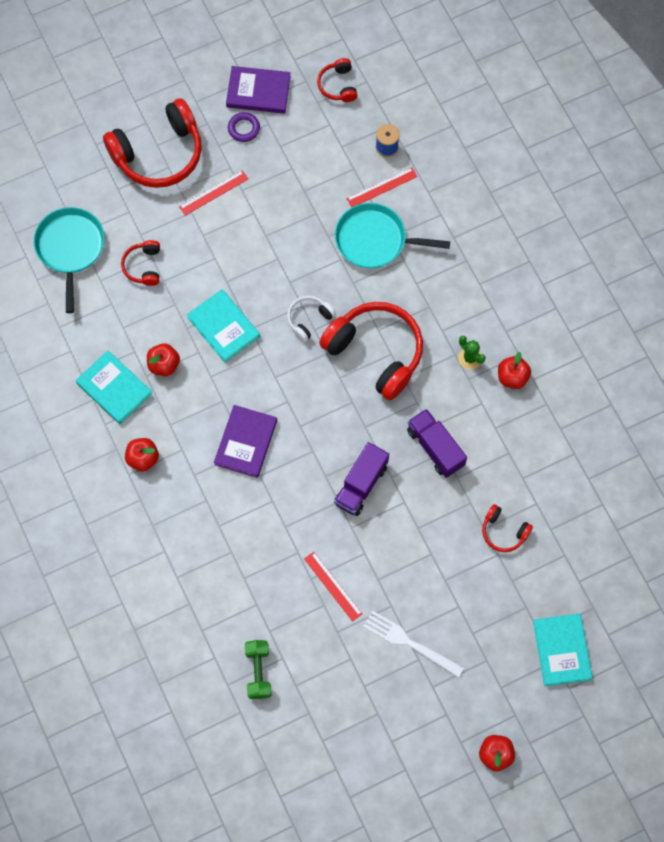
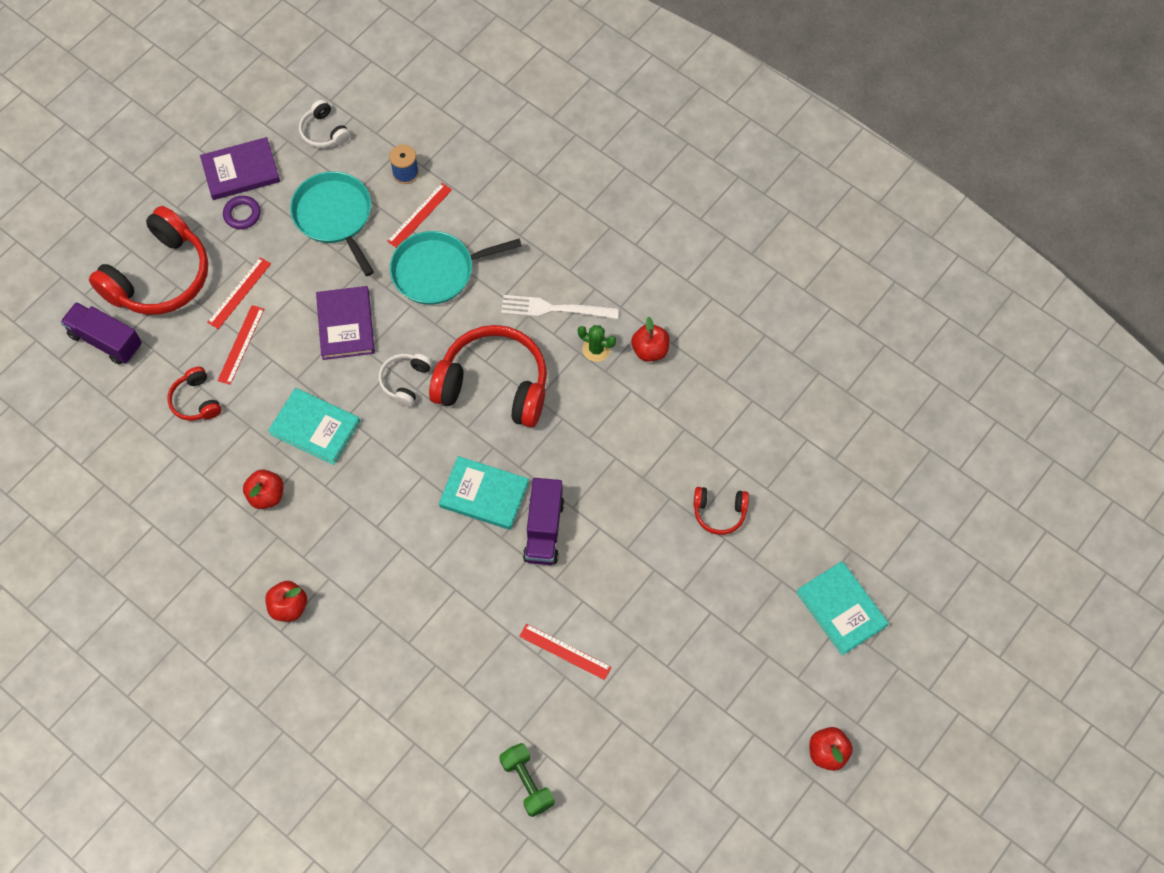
camera: 25 degrees left, 5 degrees down
turquoise pan [33,207,105,313] -> turquoise pan moved to [290,171,374,276]
turquoise book [76,350,152,424] -> turquoise book moved to [439,456,529,530]
purple book [214,405,277,478] -> purple book moved to [316,286,375,360]
red headphones [317,58,358,102] -> white headphones [299,99,351,148]
white fork [363,611,464,678] -> white fork moved to [501,295,619,319]
purple truck [407,409,467,478] -> purple truck moved to [60,302,142,365]
none -> red ruler [217,305,264,385]

